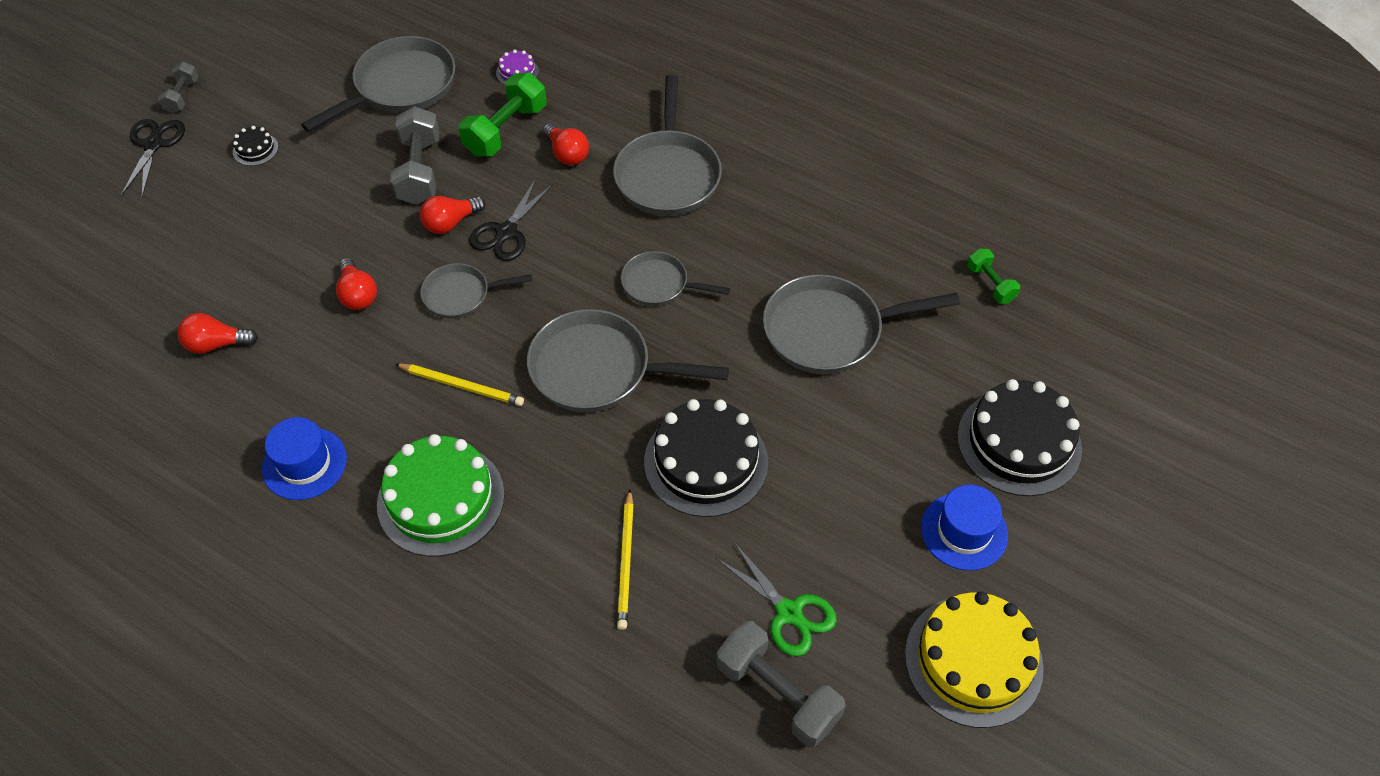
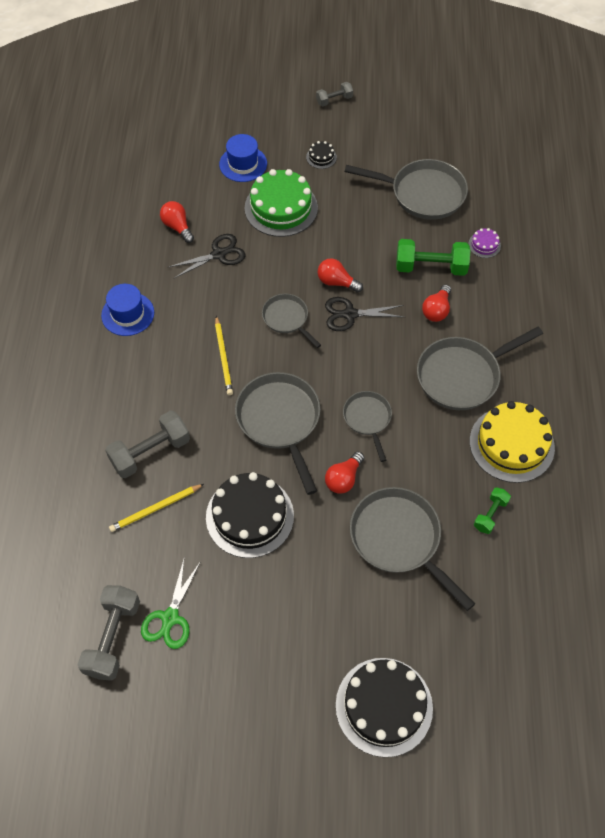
camera: 60 degrees right, 5 degrees up
black scissors [121,119,185,197] -> black scissors moved to [169,234,245,278]
red light bulb [336,258,377,310] -> red light bulb moved to [325,451,364,494]
green cake [377,434,505,557] -> green cake moved to [244,169,318,237]
grey dumbbell [390,106,439,205] -> grey dumbbell moved to [105,410,190,478]
yellow cake [905,591,1044,728] -> yellow cake moved to [470,401,555,483]
blue hat [921,485,1008,571] -> blue hat moved to [219,134,267,182]
green dumbbell [967,249,1020,304] -> green dumbbell moved to [474,487,511,534]

